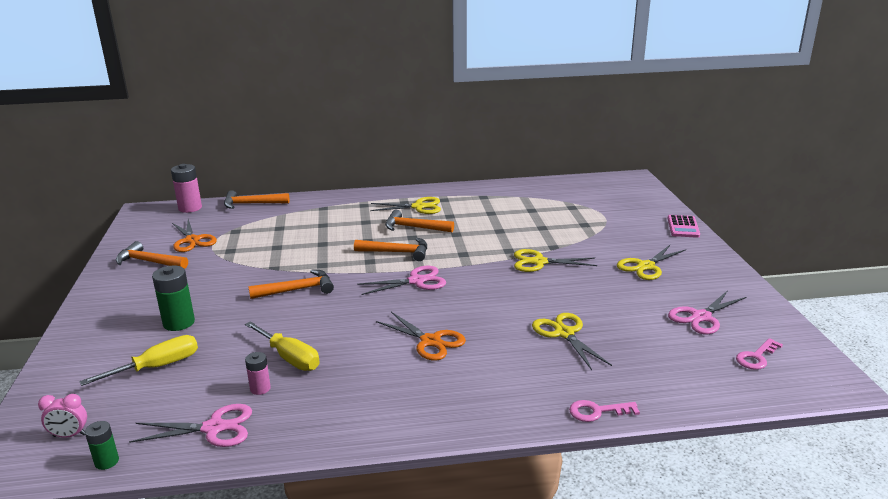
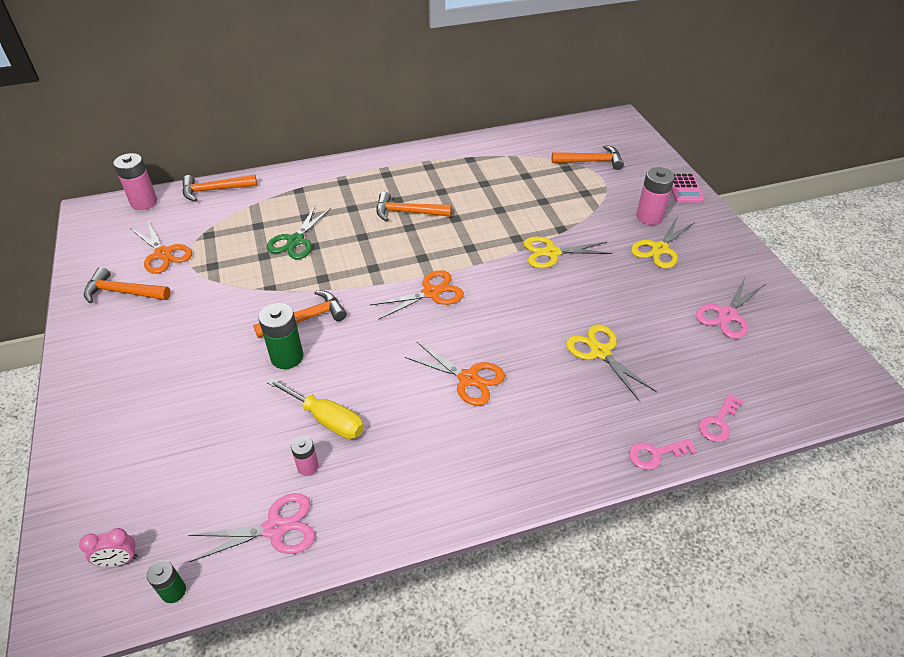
camera: 10 degrees left, 20 degrees up
yellow screwdriver [79,335,198,386] -> none
green battery [152,266,195,331] -> green battery moved to [259,303,303,369]
orange hammer [354,238,427,261] -> orange hammer moved to [552,145,624,170]
pink scissors [357,266,446,295] -> orange scissors [370,270,464,320]
yellow scissors [370,197,441,214] -> none
pink key [736,338,783,370] -> pink key moved to [699,394,744,442]
none -> green scissors [267,206,331,259]
none -> pink battery [636,167,675,225]

